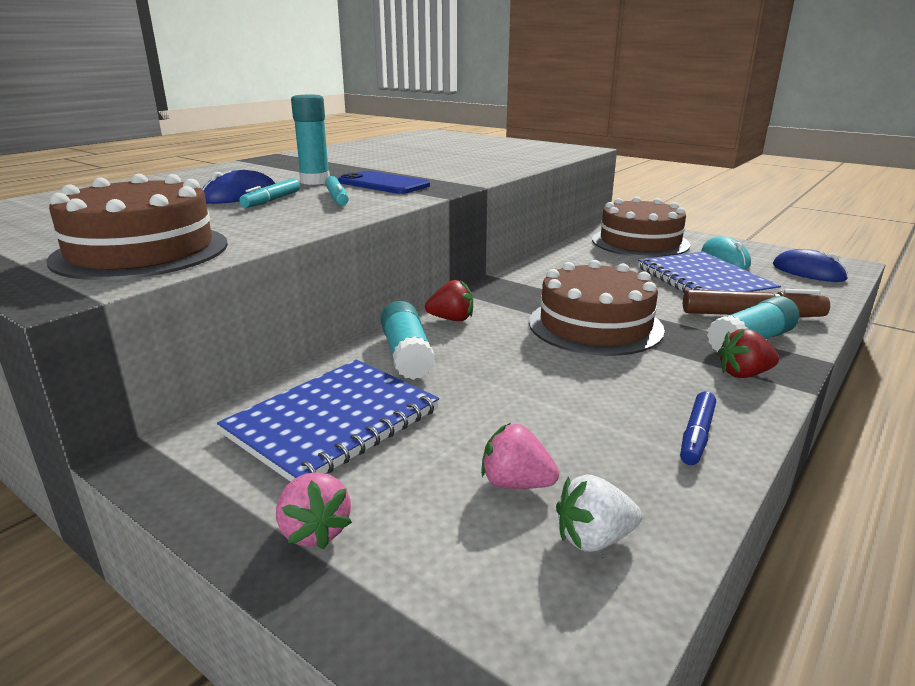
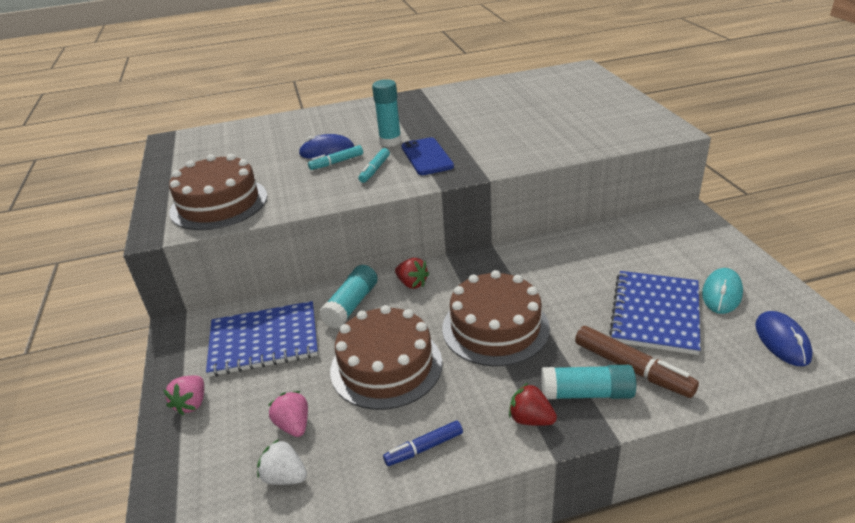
camera: 40 degrees right, 10 degrees up
brown cake [592,197,690,257] -> brown cake moved to [330,305,442,410]

